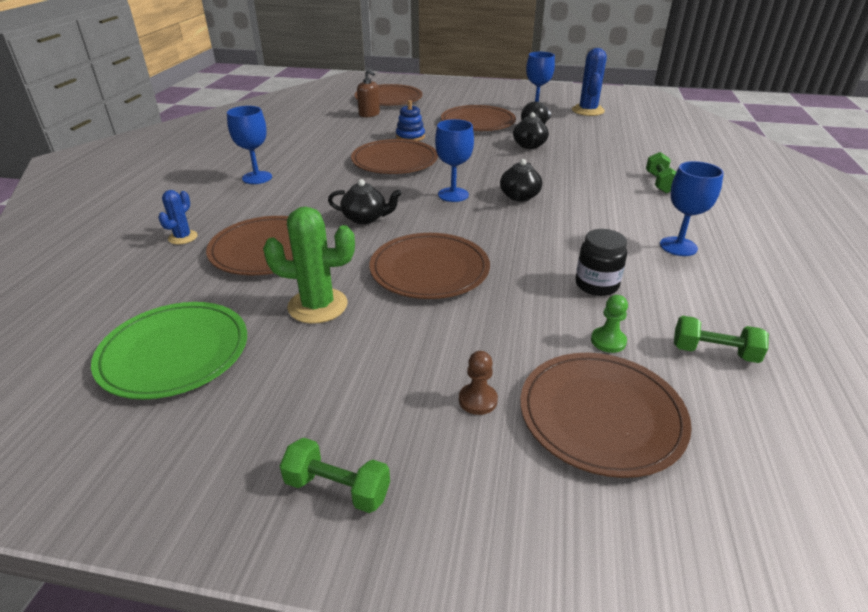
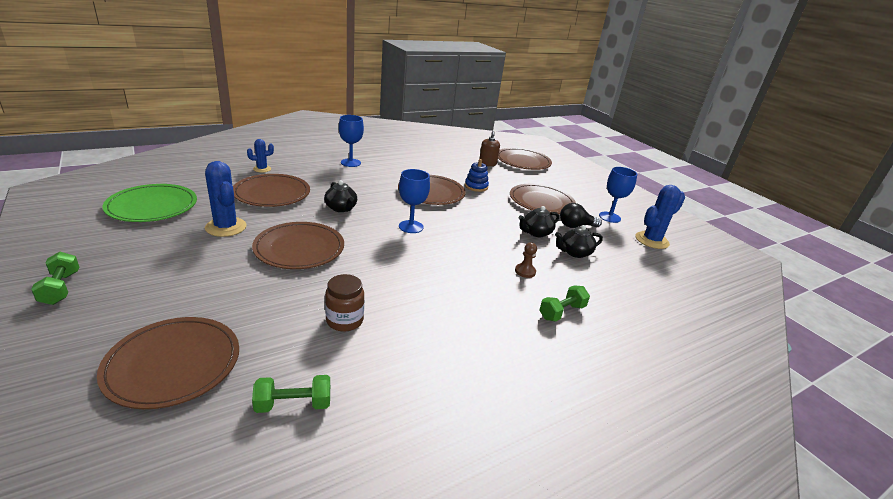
camera: 45 degrees right, 5 degrees down
green cactus [263,206,355,324] -> blue cactus [205,161,247,237]
brown pawn [459,351,498,415] -> brown pawn moved to [515,242,537,278]
black teapot [500,159,542,201] -> black teapot moved to [555,225,603,258]
black jar [575,229,627,296] -> brown jar [325,274,364,331]
green pawn [591,295,628,353] -> none
blue goblet [660,161,724,256] -> none
green dumbbell [674,316,769,363] -> green dumbbell turned 75 degrees counterclockwise [252,375,330,413]

